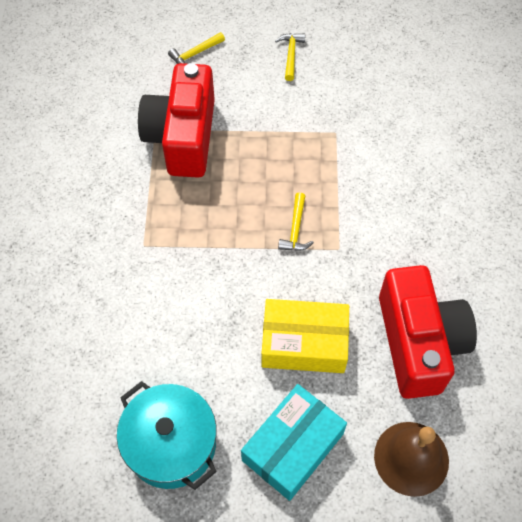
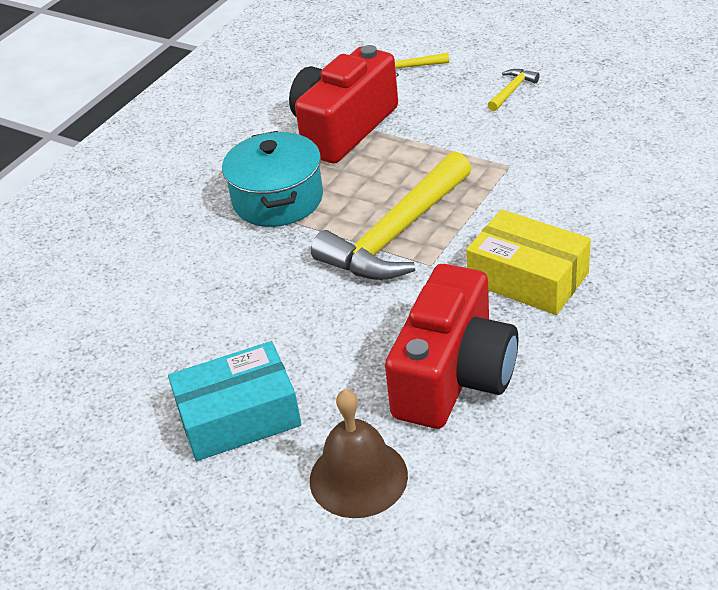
camera: 35 degrees right, 20 degrees down
turquoise pot [117,381,217,490] -> turquoise pot moved to [222,131,323,227]
yellow box [261,299,349,373] -> yellow box moved to [466,209,591,315]
yellow hammer [278,193,314,251] -> yellow hammer [311,151,472,280], size x2.43

